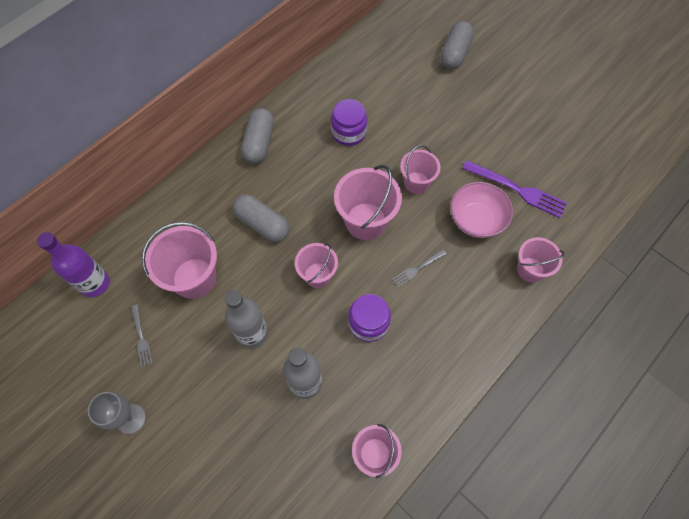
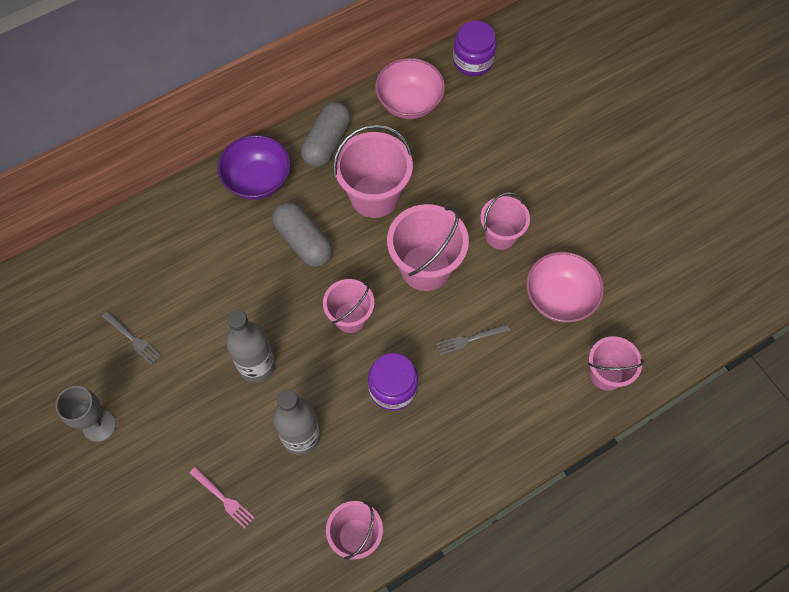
camera: 15 degrees right, 0 degrees up
purple bottle [37,232,110,297] -> none
grey fork [131,305,153,367] -> grey fork turned 45 degrees counterclockwise [102,311,161,365]
pink bucket [142,222,217,299] -> pink bucket moved to [333,124,413,218]
purple jar [331,99,367,146] -> purple jar moved to [453,21,497,76]
grey capsule [440,21,474,70] -> none
purple fork [462,160,567,218] -> none
none -> pink fork [190,467,255,529]
none -> purple bowl [218,135,290,200]
none -> pink bowl [375,58,445,119]

